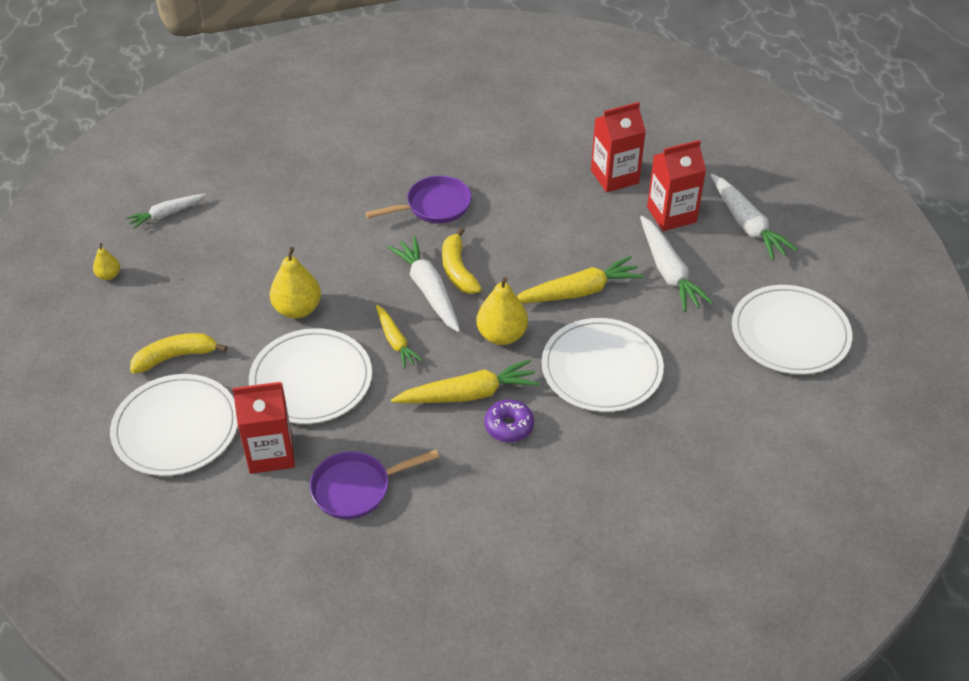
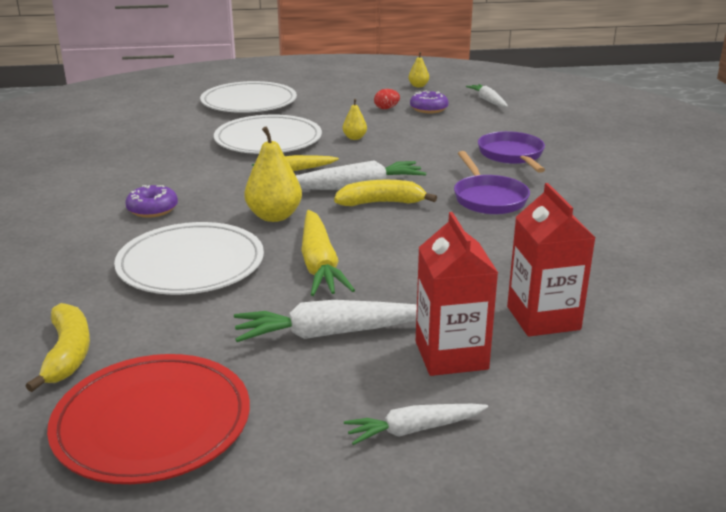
camera: 100 degrees right, 20 degrees down
yellow banana [130,333,227,374] -> yellow banana moved to [26,303,90,392]
red carton [232,382,295,474] -> none
yellow pear [270,247,321,318] -> yellow pear [343,99,367,140], size x0.53
purple pan [310,450,439,519] -> purple pan moved to [478,131,545,173]
yellow carrot [391,359,540,403] -> none
white carrot [710,174,798,261] -> white carrot [344,404,488,445], size x0.63
white plate [732,285,852,375] -> red plate [47,354,250,484]
none -> red egg [374,89,400,109]
none -> purple donut [410,90,449,113]

